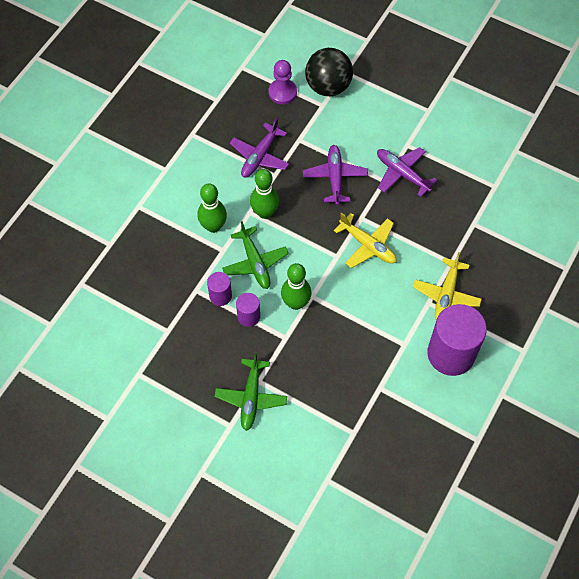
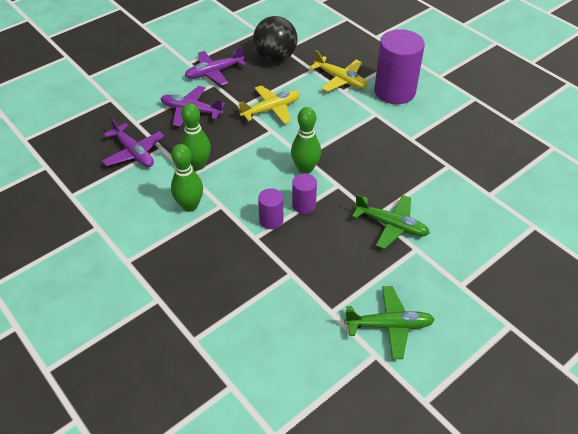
camera: 70 degrees left, 15 degrees down
green plane [222,221,289,289] -> green plane moved to [344,286,435,359]
purple pawn [268,60,297,104] -> none
black ball [305,48,353,96] -> black ball moved to [253,16,298,62]

